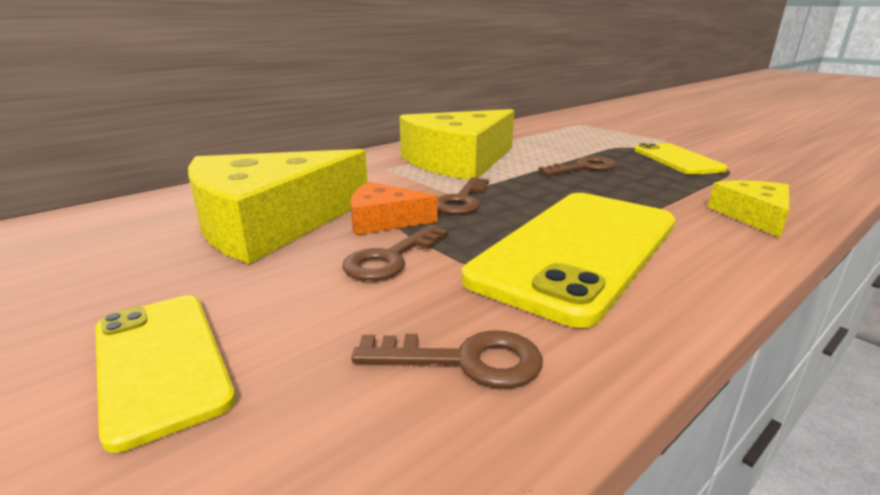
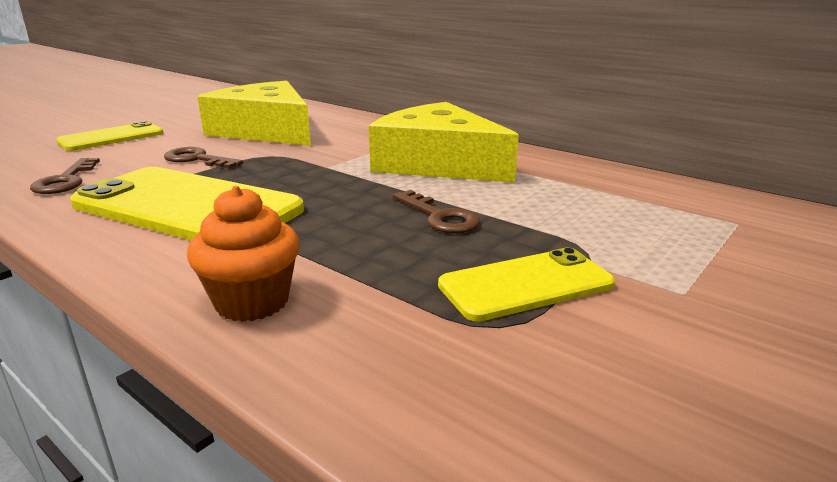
camera: 80 degrees right, 0 degrees up
orange cheese [350,182,438,235] -> none
brown key [438,177,489,215] -> none
yellow cheese [708,180,789,237] -> orange cupcake [187,186,300,322]

